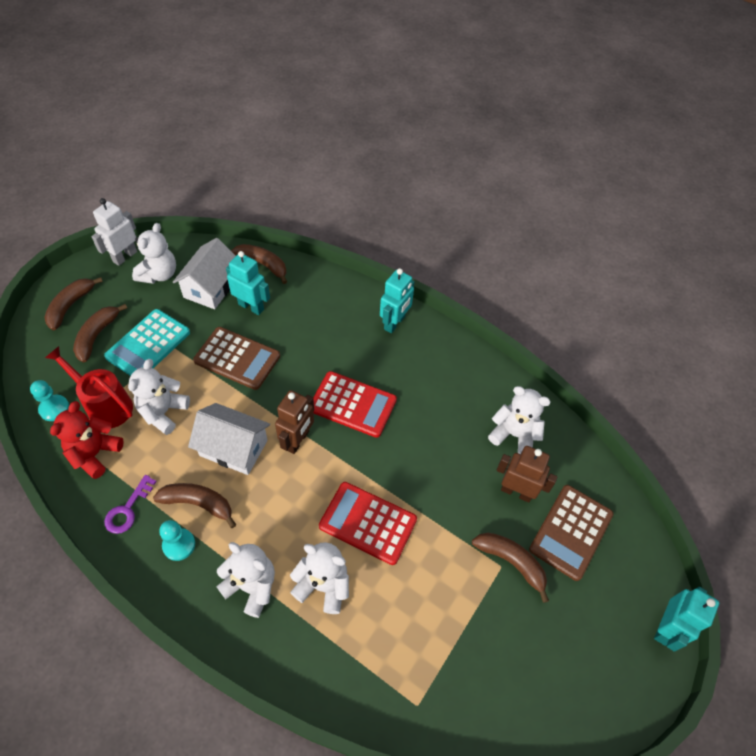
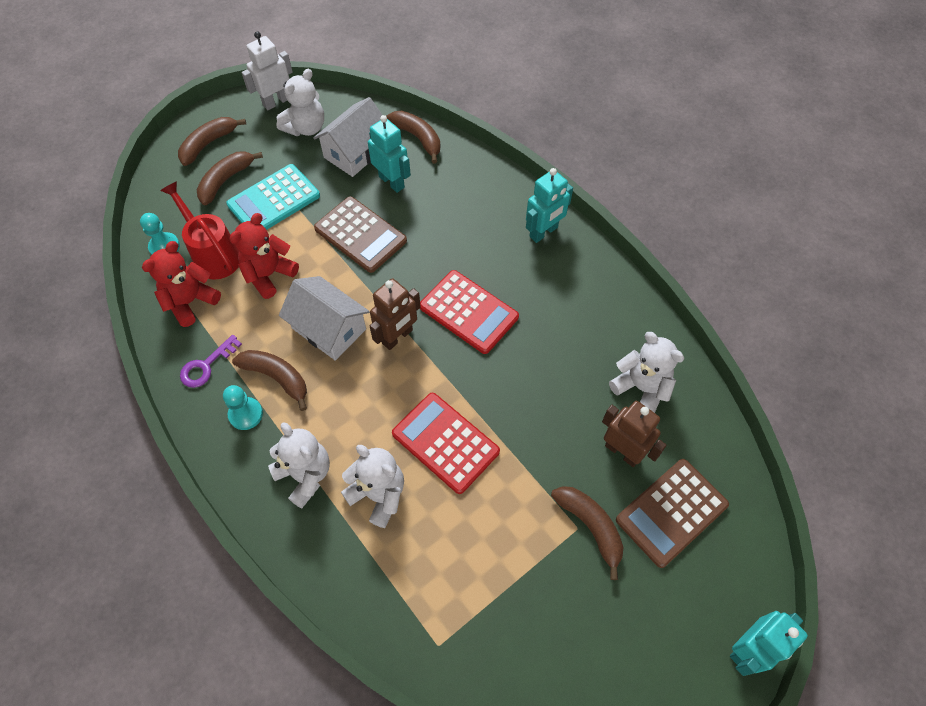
camera: 20 degrees right, 5 degrees up
white teddy bear [128,359,190,435] -> red teddy bear [229,213,299,299]

